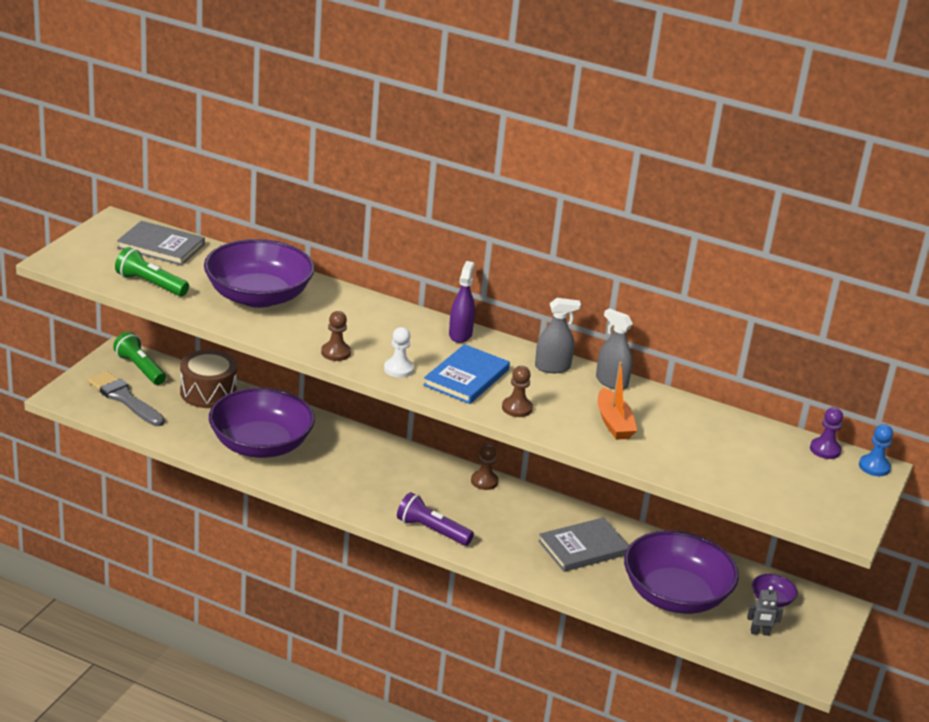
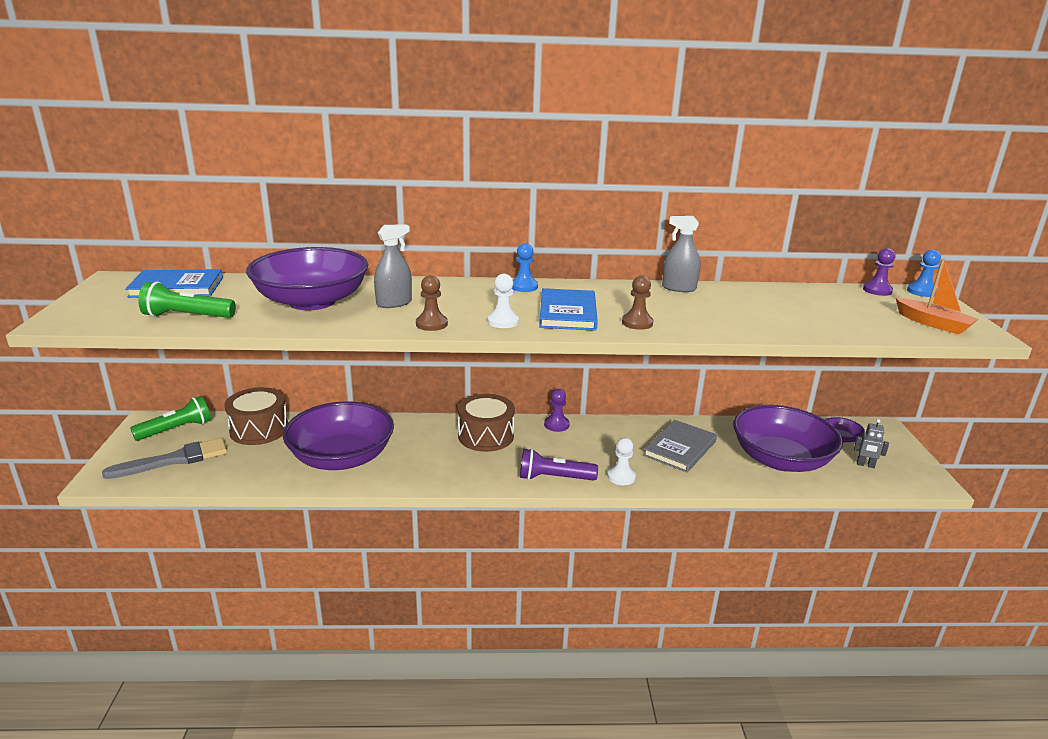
camera: 25 degrees left, 5 degrees down
grey brush [88,371,165,426] -> grey brush turned 135 degrees clockwise [102,438,227,479]
green flashlight [113,332,166,385] -> green flashlight turned 120 degrees clockwise [130,396,211,441]
grey book [117,221,205,266] -> blue book [125,269,223,298]
purple spray bottle [449,261,475,343] -> blue pawn [512,243,538,292]
brown pawn [471,444,499,490] -> purple pawn [544,389,570,432]
grey spray bottle [535,298,581,373] -> grey spray bottle moved to [374,224,412,308]
orange boat [598,362,637,440] -> orange boat moved to [896,259,979,335]
grey robot [747,586,783,636] -> grey robot turned 45 degrees clockwise [854,419,889,468]
none -> brown drum [458,394,515,452]
none -> white pawn [607,438,636,485]

